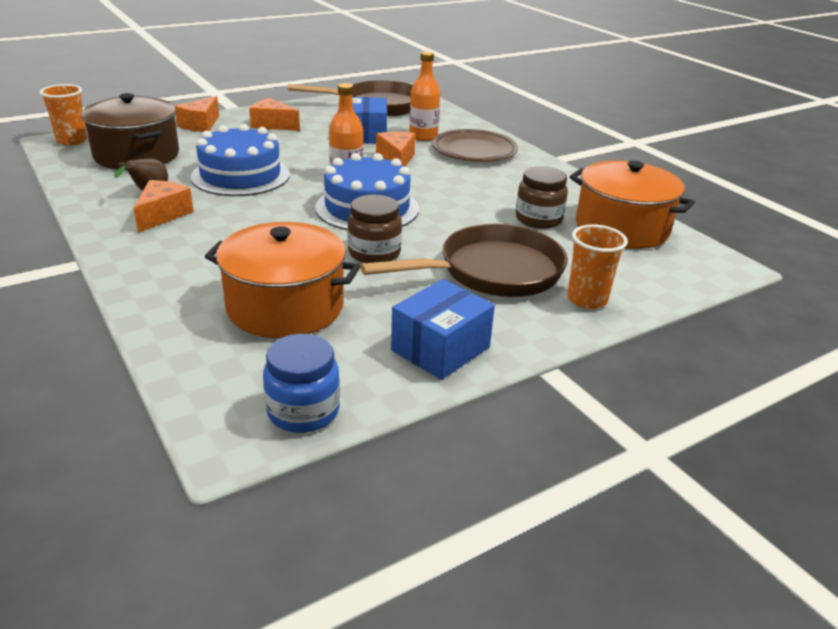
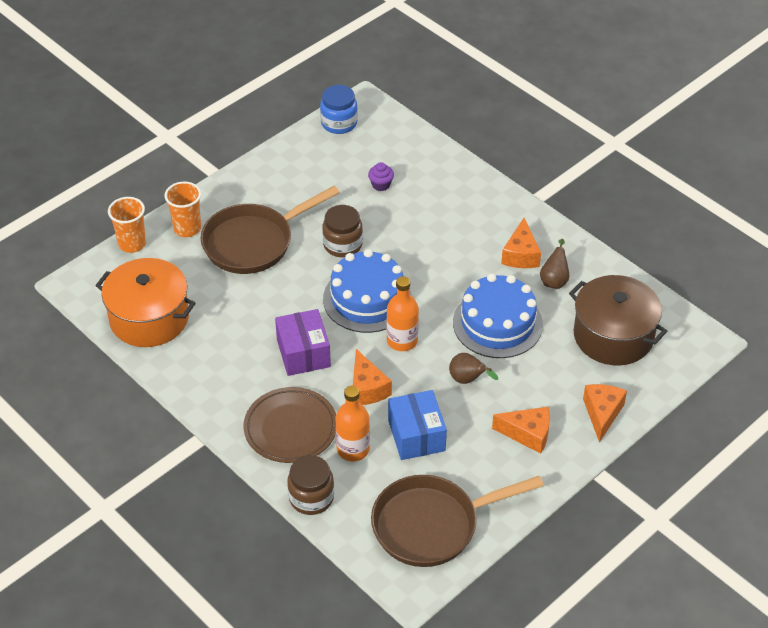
camera: 170 degrees right, 15 degrees up
orange cup [40,84,87,145] -> orange cup moved to [108,197,146,253]
orange pot [205,222,360,338] -> purple cupcake [368,162,394,191]
blue box [391,279,495,380] -> none
brown jar [516,166,568,229] -> brown jar moved to [287,455,334,515]
none -> purple box [275,309,331,376]
none -> brown pear [449,353,498,384]

